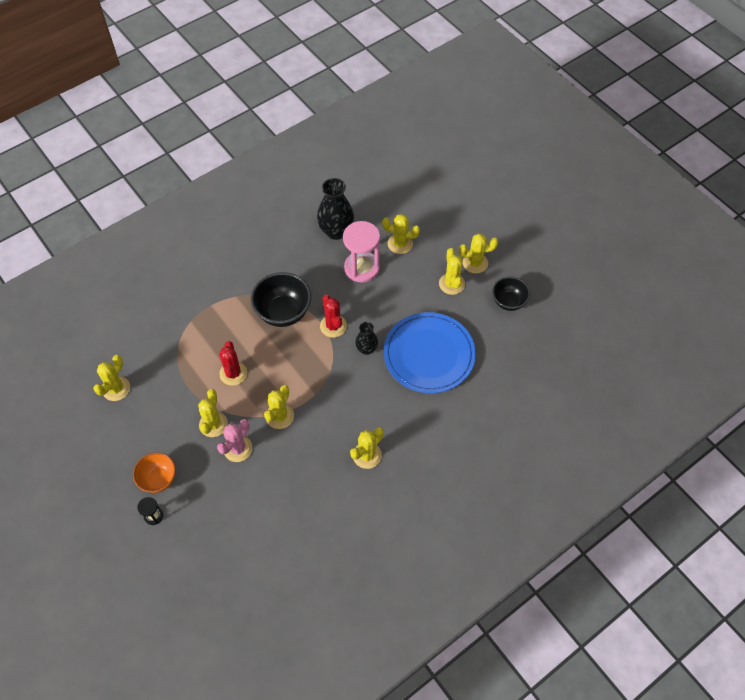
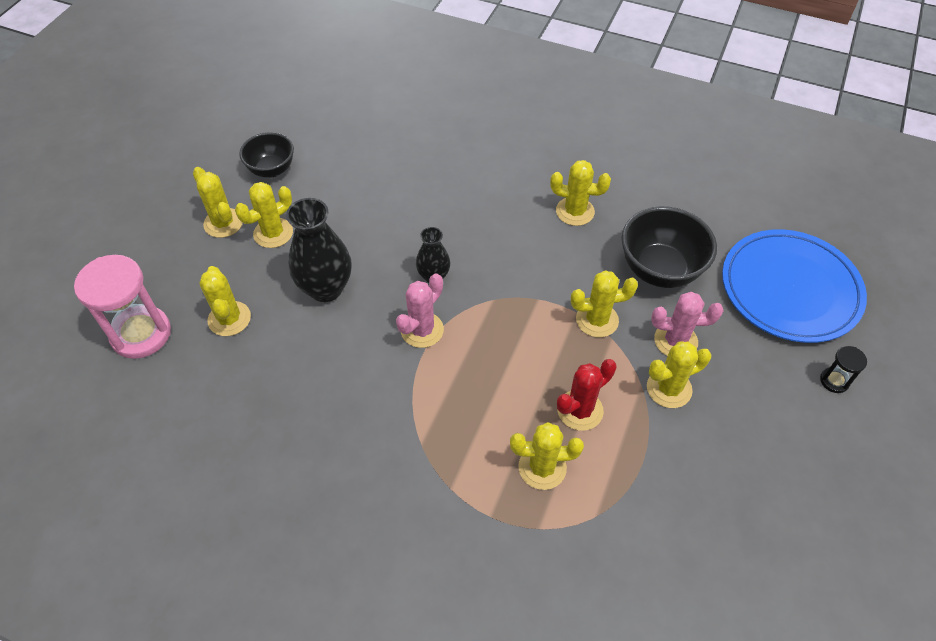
camera: 120 degrees left, 5 degrees down
yellow cactus [93,355,130,401] -> yellow cactus moved to [510,422,584,490]
orange bowl [133,452,176,493] -> none
black bowl [251,272,311,327] -> black bowl moved to [622,206,717,288]
black vase [317,178,354,240] -> black vase moved to [286,198,352,302]
red cactus [320,295,347,338] -> pink cactus [396,274,444,348]
pink hourglass [343,221,380,283] -> pink hourglass moved to [74,255,171,359]
blue plate [384,312,476,393] -> blue plate moved to [722,229,867,343]

